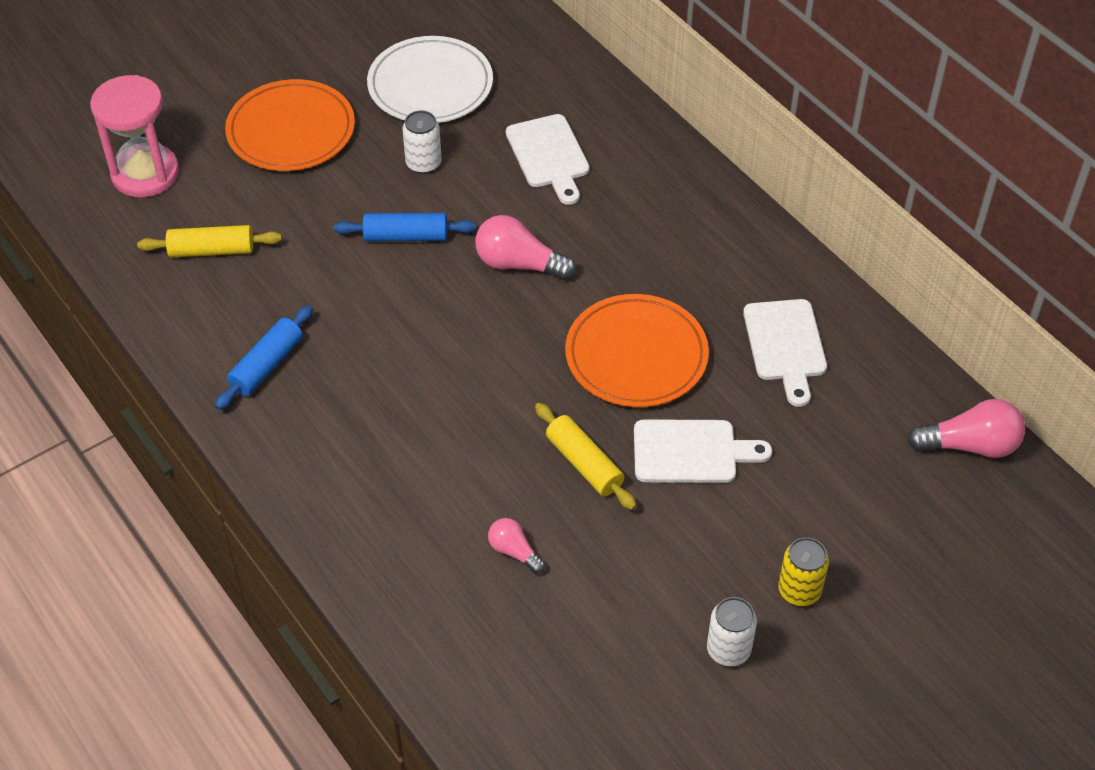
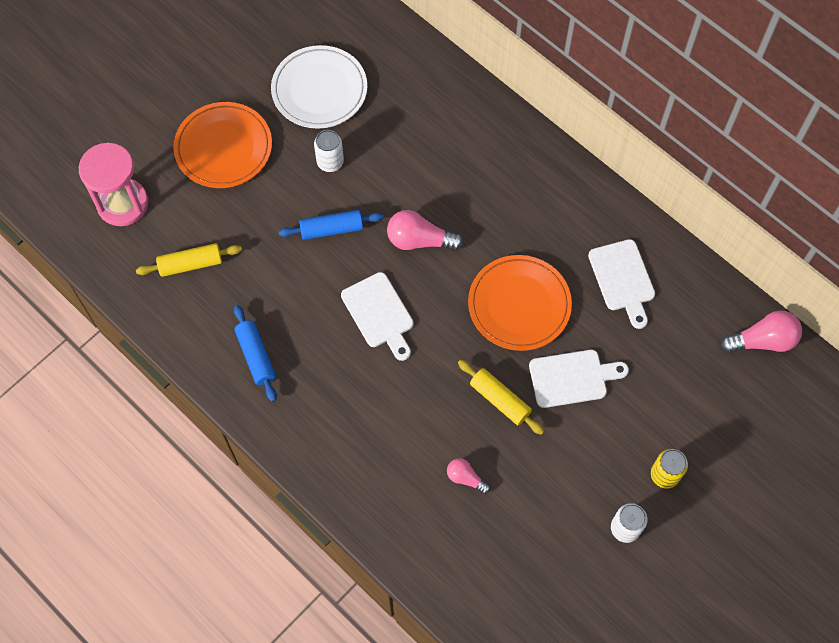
camera: 10 degrees left, 15 degrees up
blue rolling pin [215,305,313,410] -> blue rolling pin turned 45 degrees counterclockwise [234,305,277,402]
white cutting board [506,114,589,205] -> white cutting board moved to [341,272,414,361]

